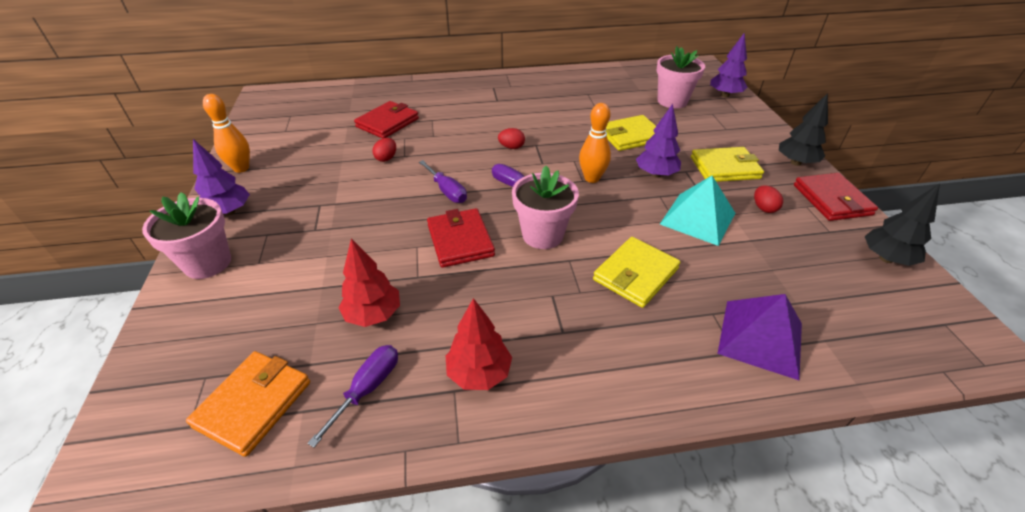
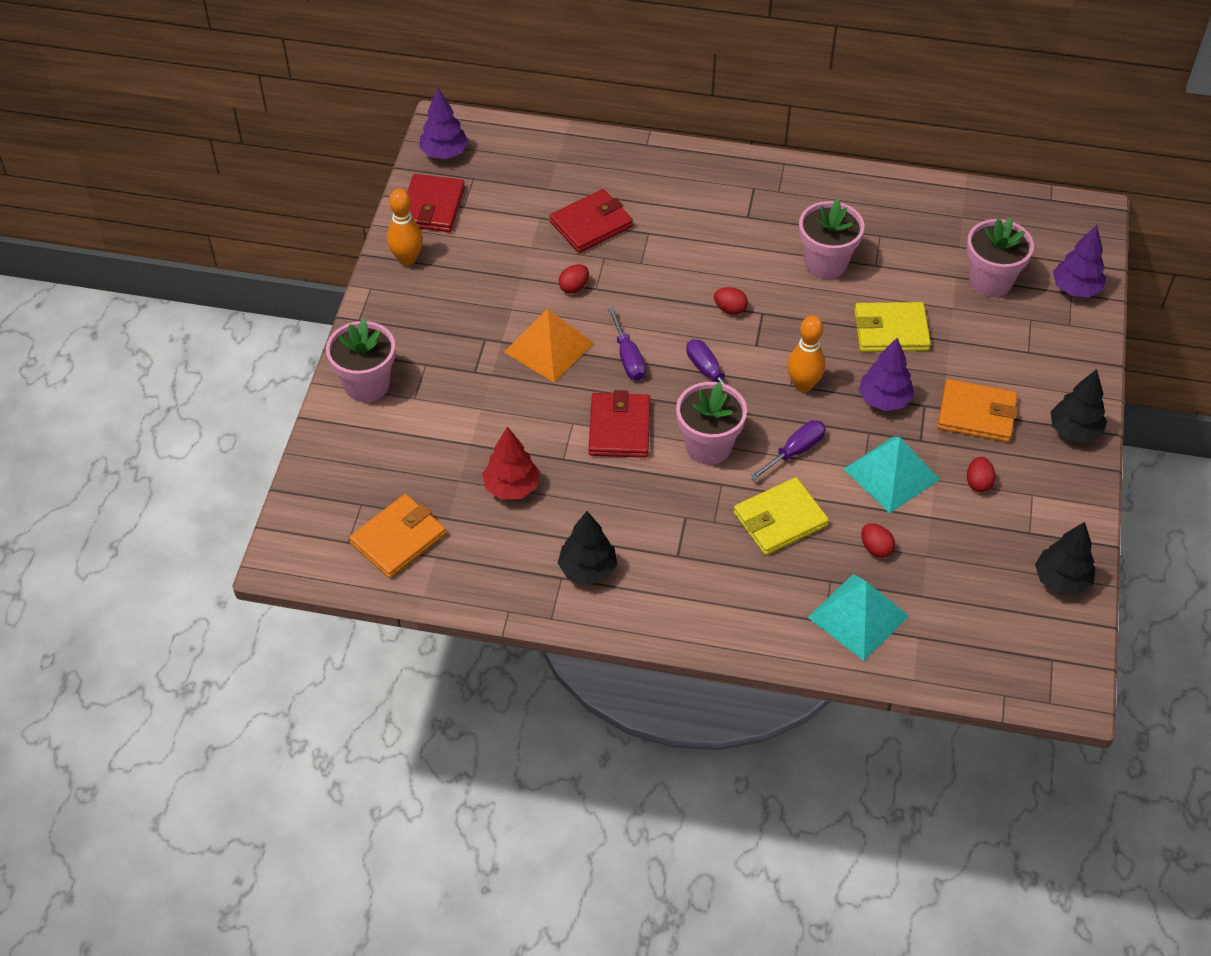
camera: 20 degrees right, 10 degrees up
purple tree [193,139,250,216] -> purple tree moved to [419,88,469,159]
purple screwdriver [307,345,398,447] -> purple screwdriver moved to [750,420,826,481]
red tree [446,298,512,390] -> black tree [558,511,618,585]
yellow wallet [691,147,764,182] -> orange wallet [938,379,1018,442]
purple pyramid [717,294,802,380] -> turquoise pyramid [807,574,909,661]
red wallet [794,173,878,221] -> red wallet moved to [407,174,465,232]
none -> orange pyramid [504,309,594,382]
none -> pink flower pot [799,199,864,279]
none -> red egg [861,523,895,558]

